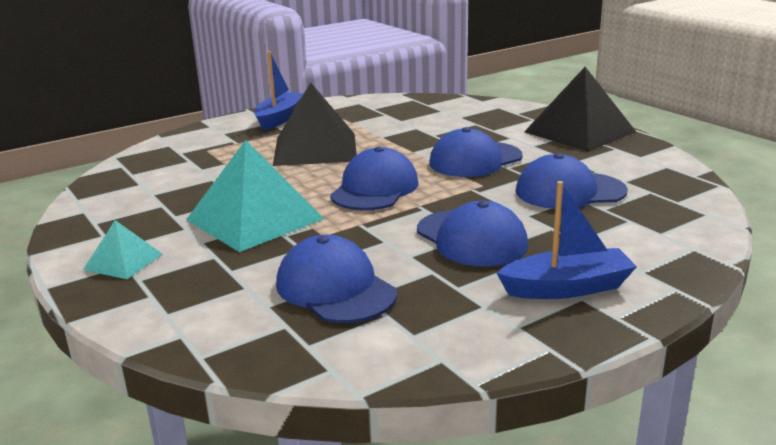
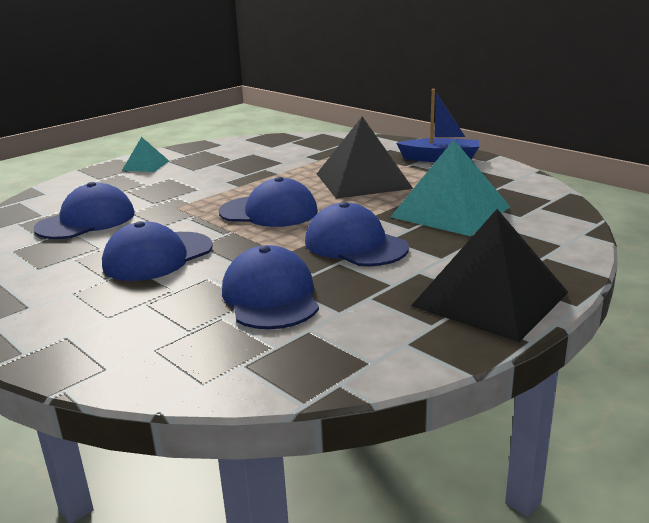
camera: 80 degrees right, 0 degrees up
turquoise pyramid [186,140,324,252] -> turquoise pyramid moved to [390,140,510,236]
blue boat [497,181,637,299] -> none

